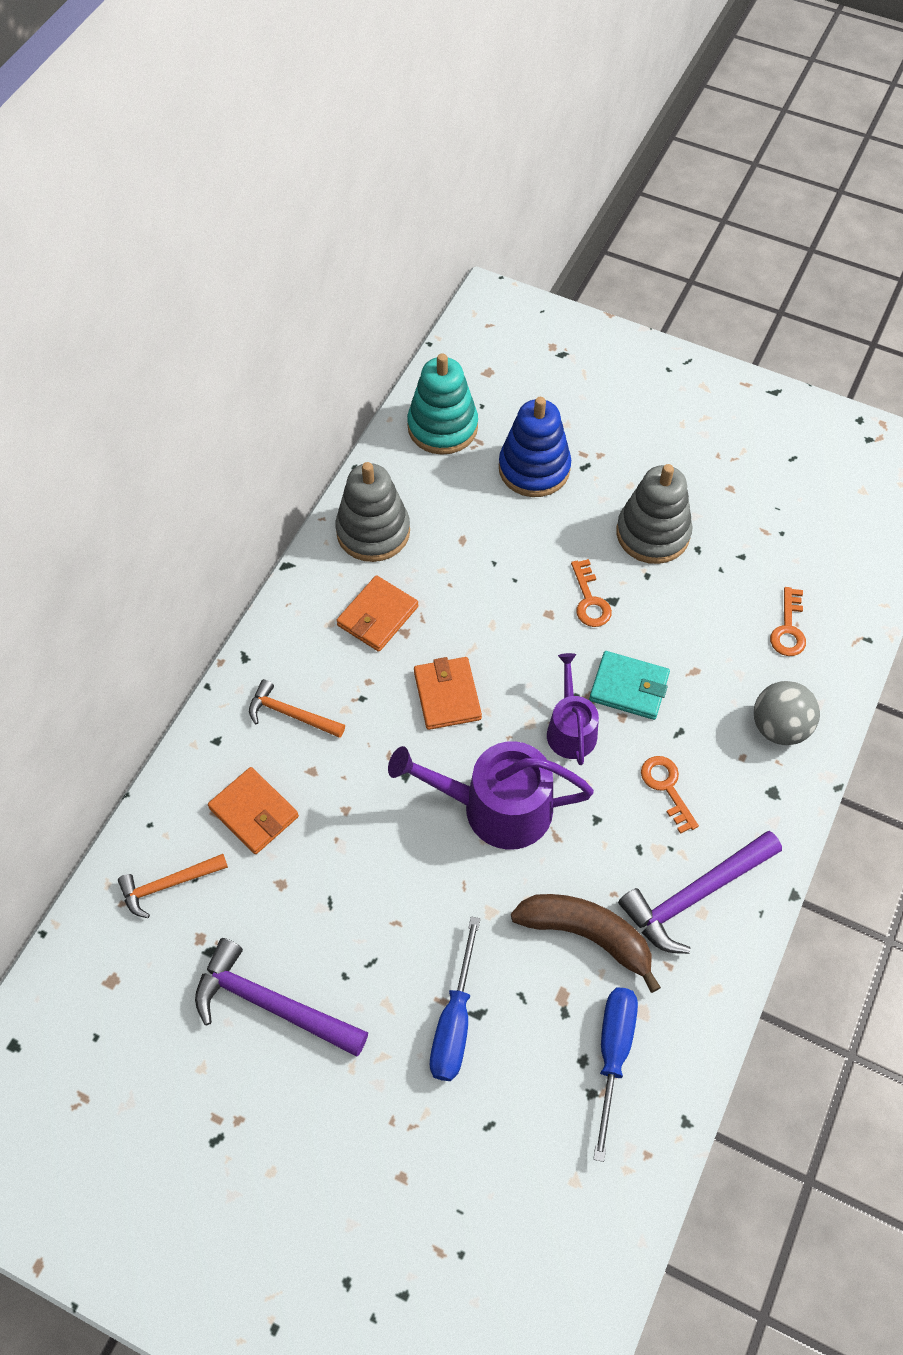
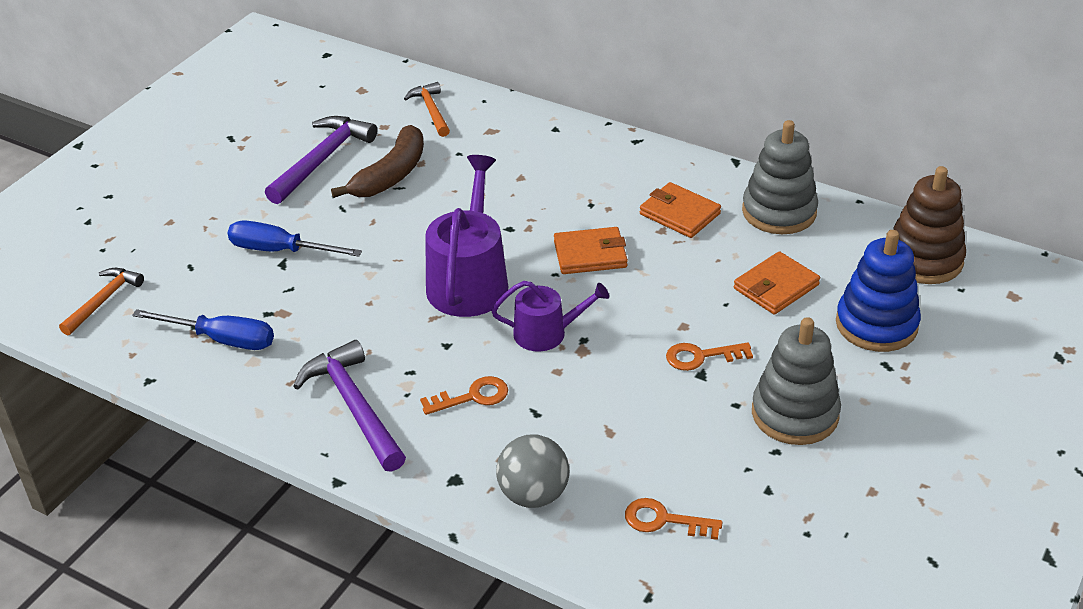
camera: 95 degrees right, 20 degrees down
orange wallet [208,767,299,854] -> orange wallet moved to [734,251,820,315]
orange hammer [249,679,345,738] -> orange hammer moved to [59,268,144,335]
turquoise stacking toy [407,353,478,455] -> brown stacking toy [893,166,966,284]
brown banana [511,894,661,993] -> brown banana moved to [331,125,424,198]
turquoise wallet [589,651,670,720] -> none

